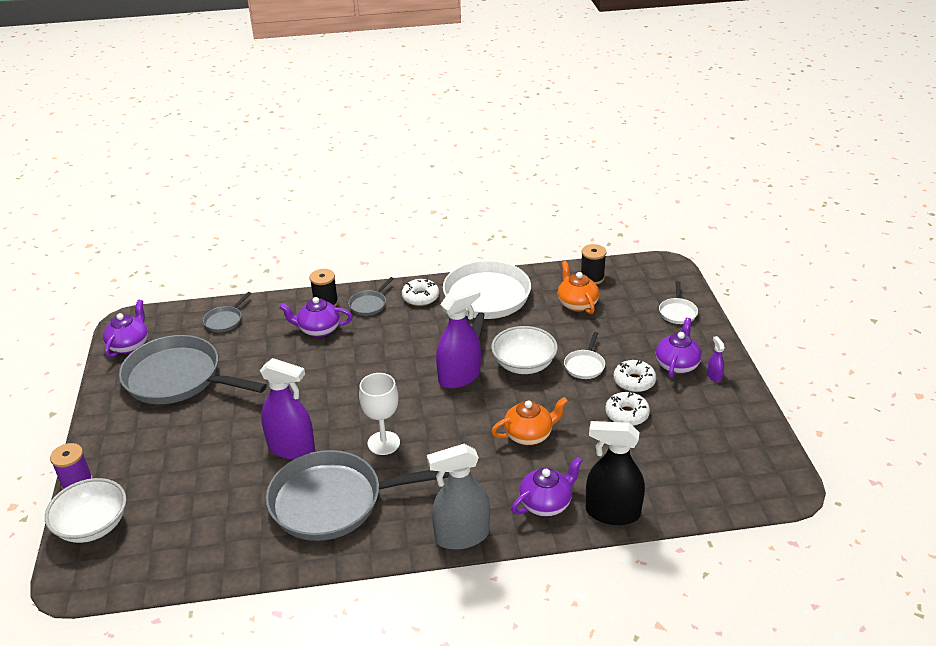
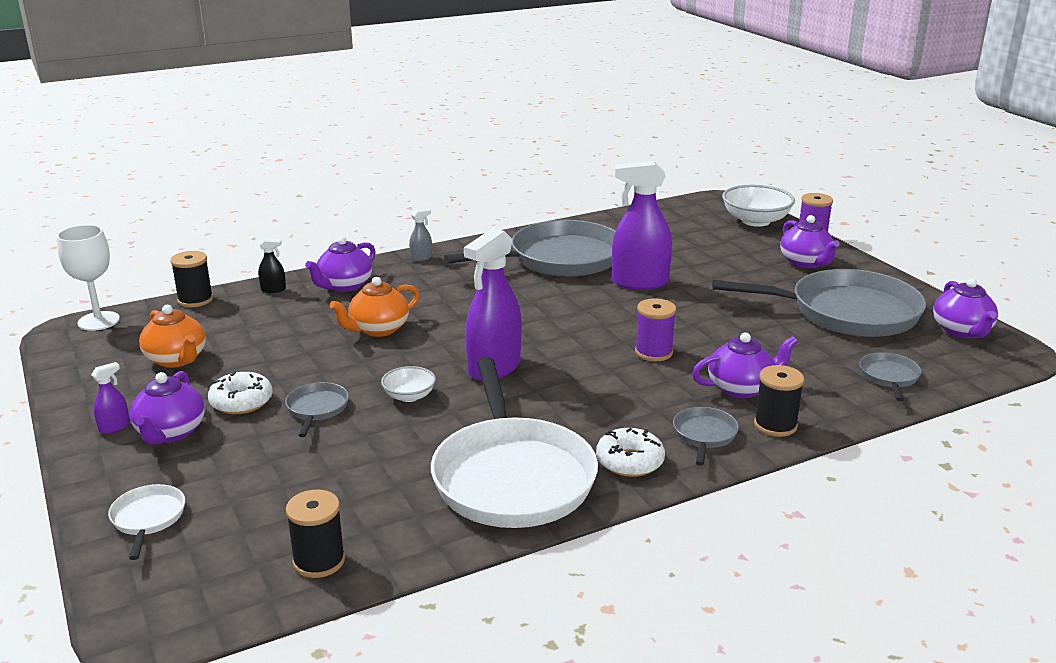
camera: 160 degrees right, 10 degrees down
white goblet [359,373,400,455] -> white goblet moved to [57,225,120,331]
grey spray bottle [427,444,490,550] -> grey spray bottle [409,208,432,262], size x0.43
white bowl [491,326,558,374] -> white bowl [381,366,436,402], size x0.55
orange teapot [558,261,599,314] -> orange teapot moved to [139,305,206,368]
white pan [564,332,605,379] -> grey pan [285,382,349,437]
black spray bottle [586,421,645,525] -> black spray bottle [258,238,286,293], size x0.43
white donut [605,391,650,426] -> none
purple spray bottle [707,336,725,382] -> purple spray bottle turned 105 degrees counterclockwise [91,362,130,434]
none -> black spool [170,251,213,307]
none -> purple spool [635,298,676,361]
none -> purple teapot [780,215,840,268]

